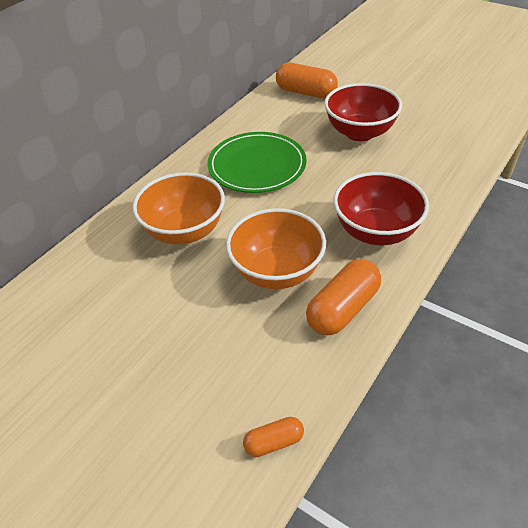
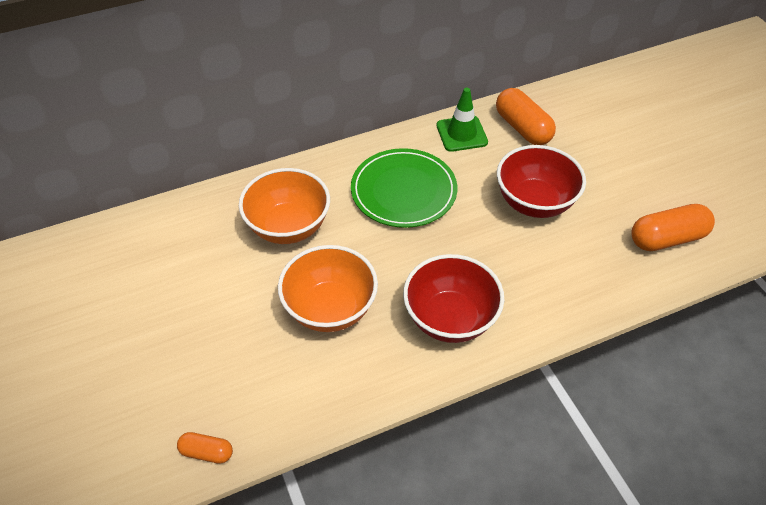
camera: 30 degrees right, 5 degrees up
orange capsule [306,259,381,335] -> orange capsule moved to [631,204,715,251]
none -> green traffic cone [437,88,488,152]

